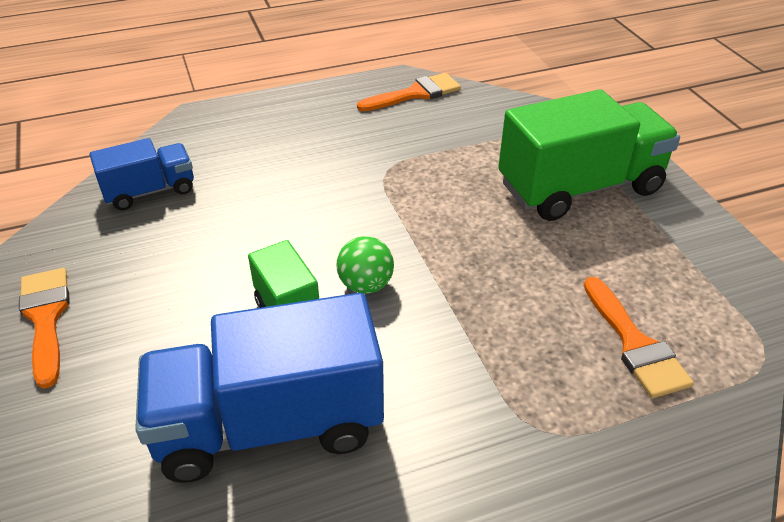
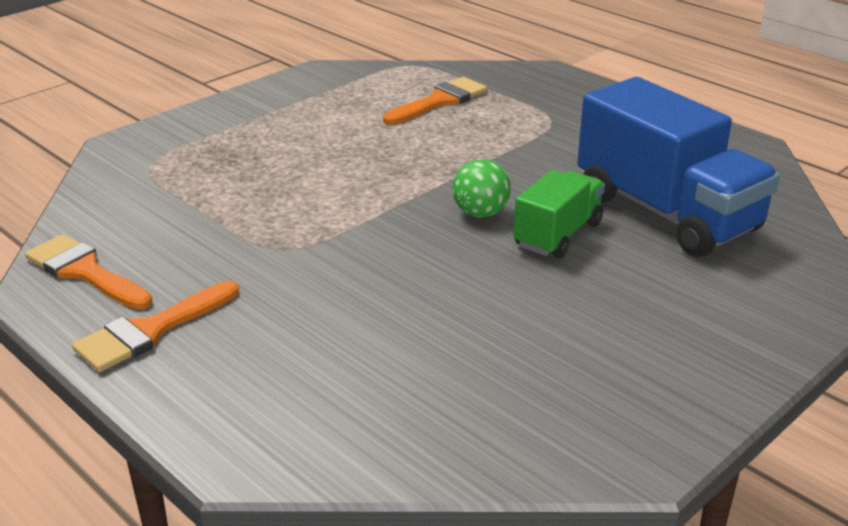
camera: 115 degrees left, 10 degrees down
orange brush [19,268,70,389] -> orange brush moved to [72,281,239,372]
blue truck [89,138,194,210] -> none
green truck [498,89,680,221] -> none

